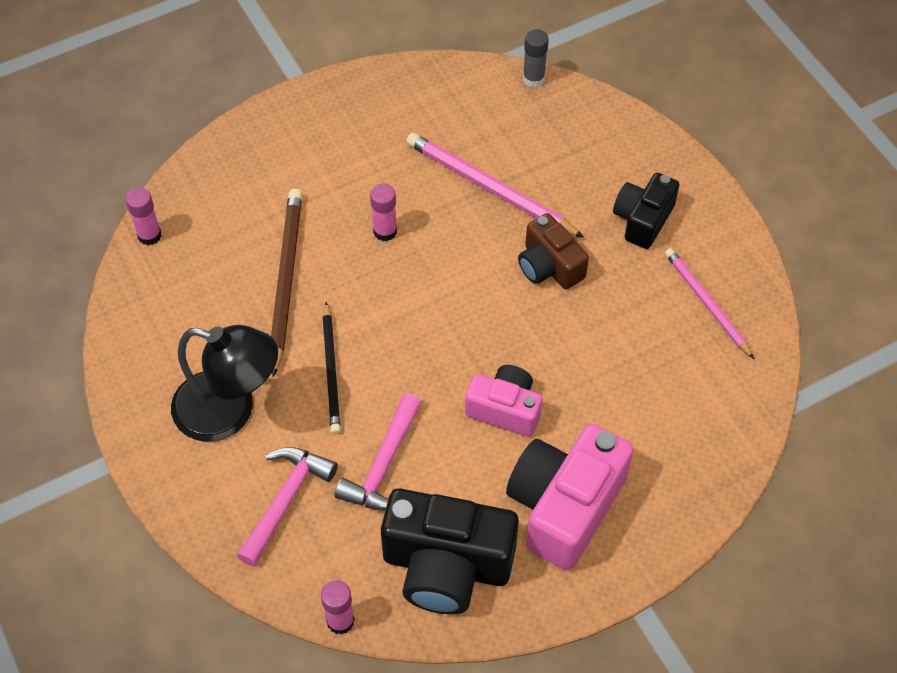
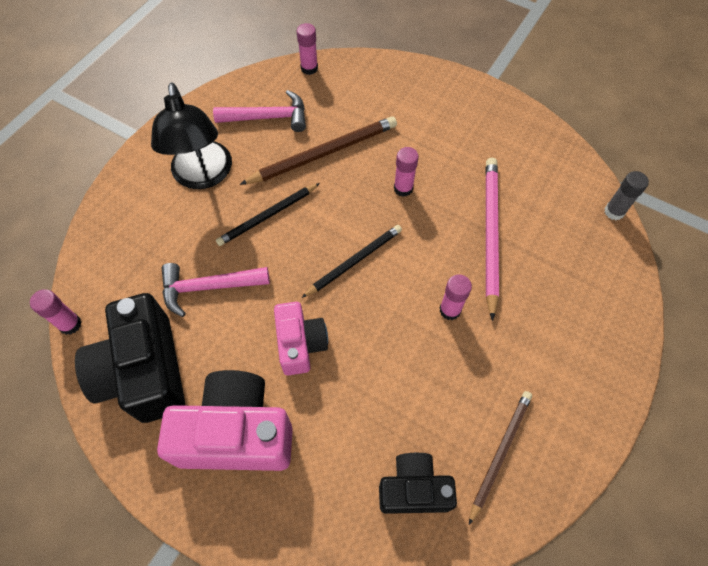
camera: 60 degrees right, 5 degrees up
pink hammer [236,447,338,567] -> pink hammer moved to [213,90,306,132]
brown camera [518,213,589,290] -> pink glue stick [439,274,472,320]
black camera [613,173,679,249] -> black camera moved to [379,453,457,514]
pink pencil [665,248,754,359] -> brown pencil [469,391,532,525]
none -> black pencil [301,225,402,298]

